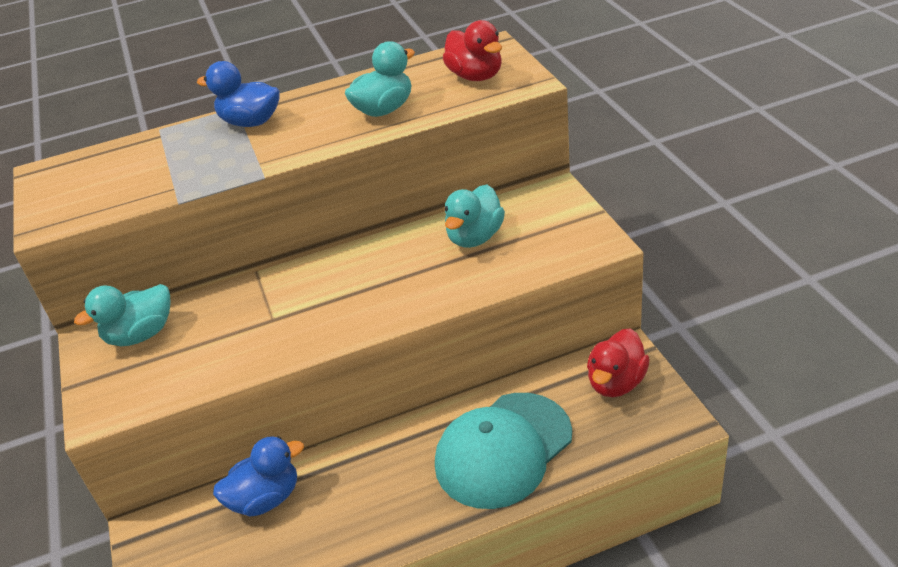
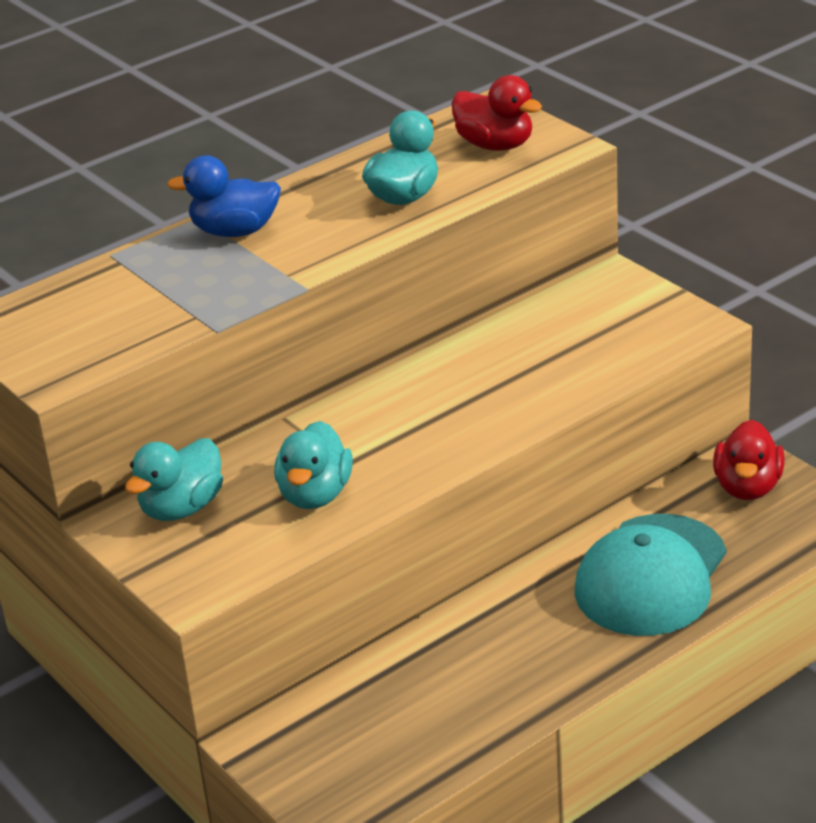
camera: 20 degrees left, 5 degrees down
blue duck [213,436,304,517] -> none
turquoise duck [445,185,505,248] -> turquoise duck moved to [274,421,353,509]

